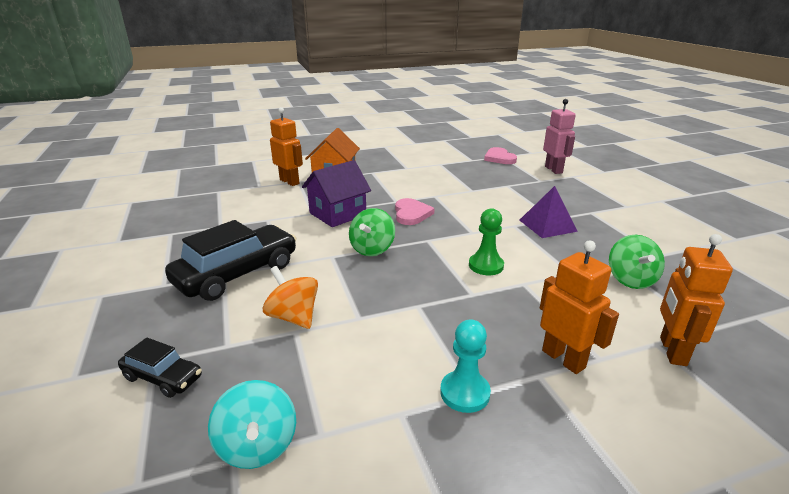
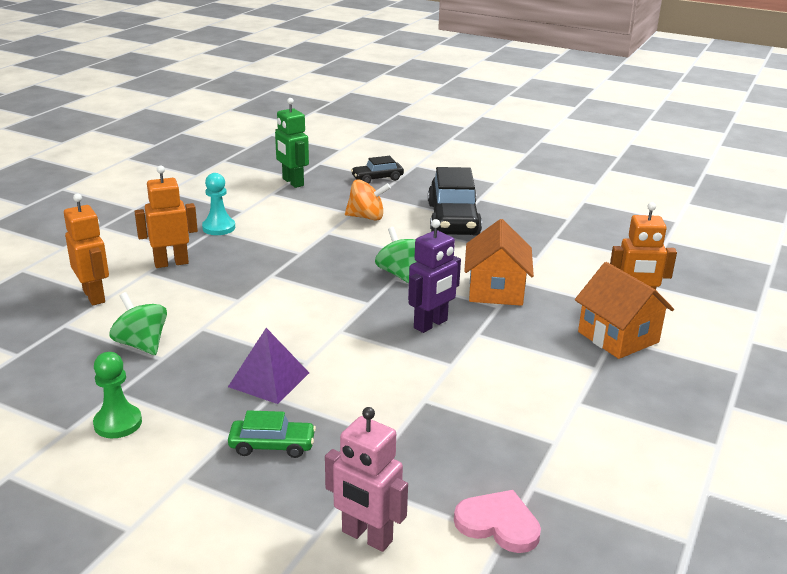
camera: 135 degrees right, 0 degrees up
turquoise spinning top [208,380,296,469] -> green robot [275,98,309,188]
purple house [302,160,371,227] -> orange house [464,219,534,306]
pink heart [395,198,435,225] -> purple robot [408,219,461,333]
green pawn [469,208,504,275] -> green pawn moved to [93,352,142,438]
orange robot [540,240,619,374] -> orange robot turned 150 degrees clockwise [134,166,198,268]
none -> green car [228,410,316,458]

